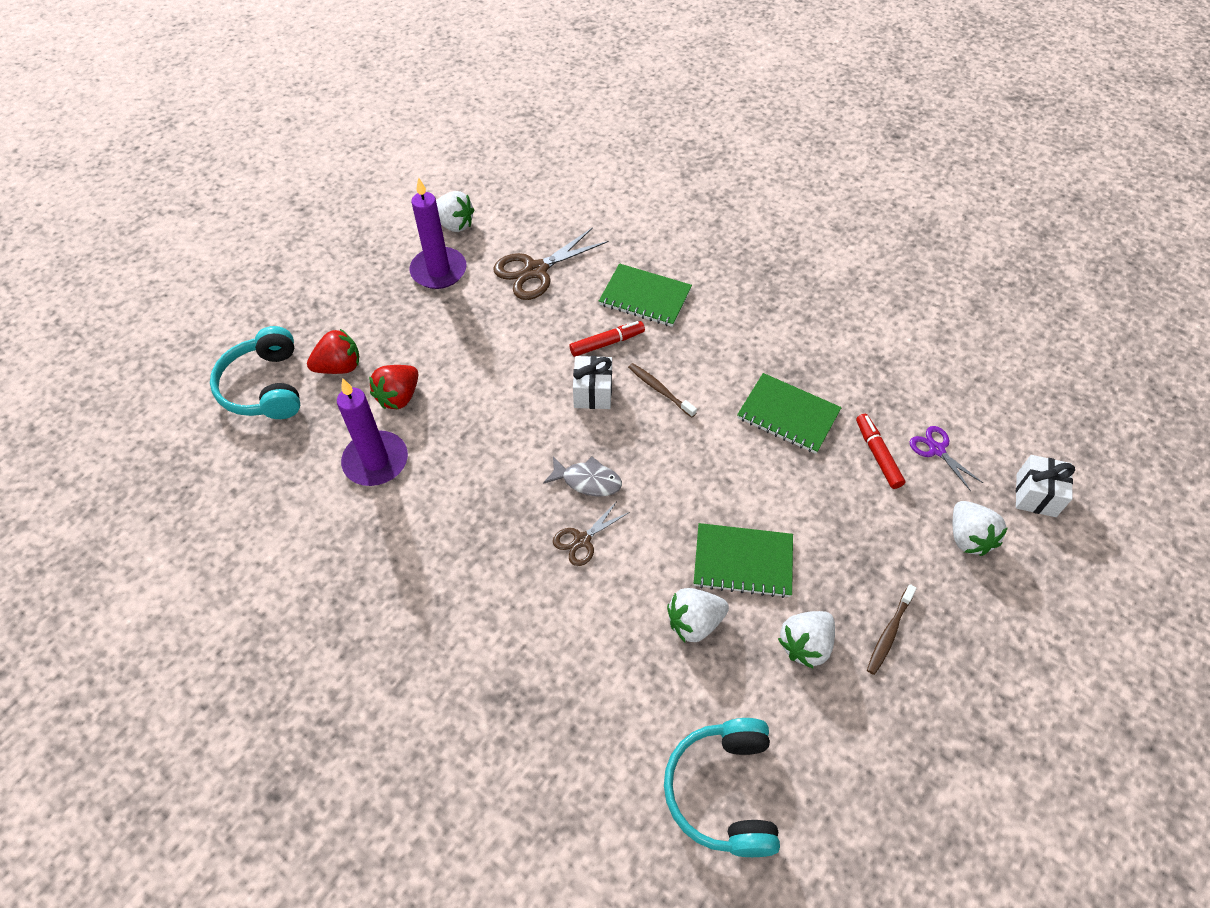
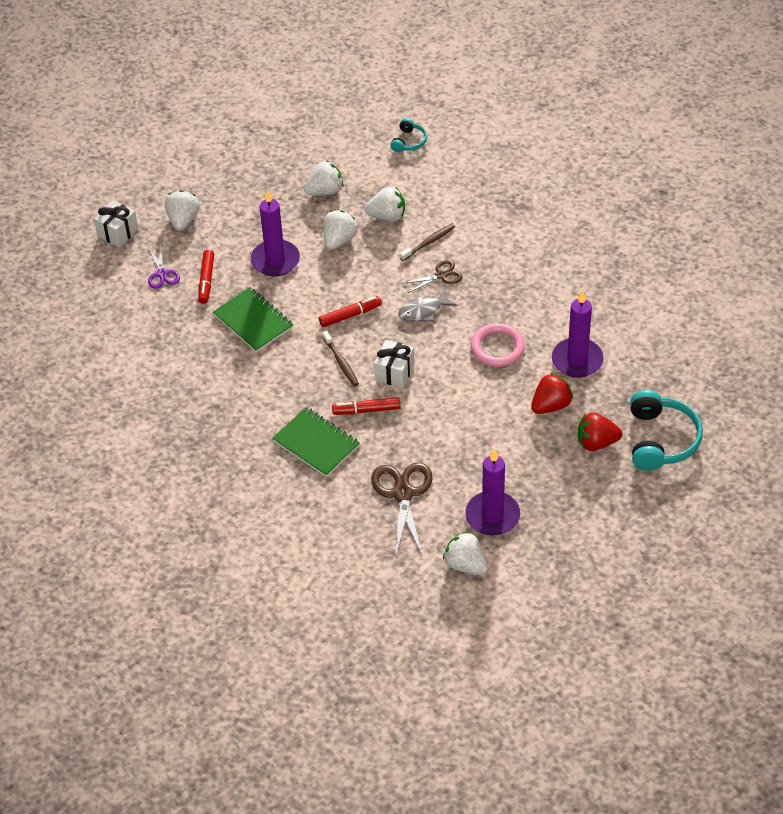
camera: 160 degrees left, 5 degrees down
brown scissors [493,227,608,300] -> brown scissors turned 75 degrees counterclockwise [371,463,433,555]
grey fish [543,457,622,497] -> grey fish turned 60 degrees counterclockwise [398,289,456,322]
turquoise headphones [664,718,780,857] -> turquoise headphones [390,118,427,152], size x0.52
green notebook [694,523,793,598] -> white strawberry [323,210,358,250]
brown toothbrush [867,584,917,675] -> brown toothbrush moved to [400,224,455,261]
none -> purple candle [251,190,300,277]
none -> red marker [319,296,382,327]
none -> pink ring [471,323,525,367]

